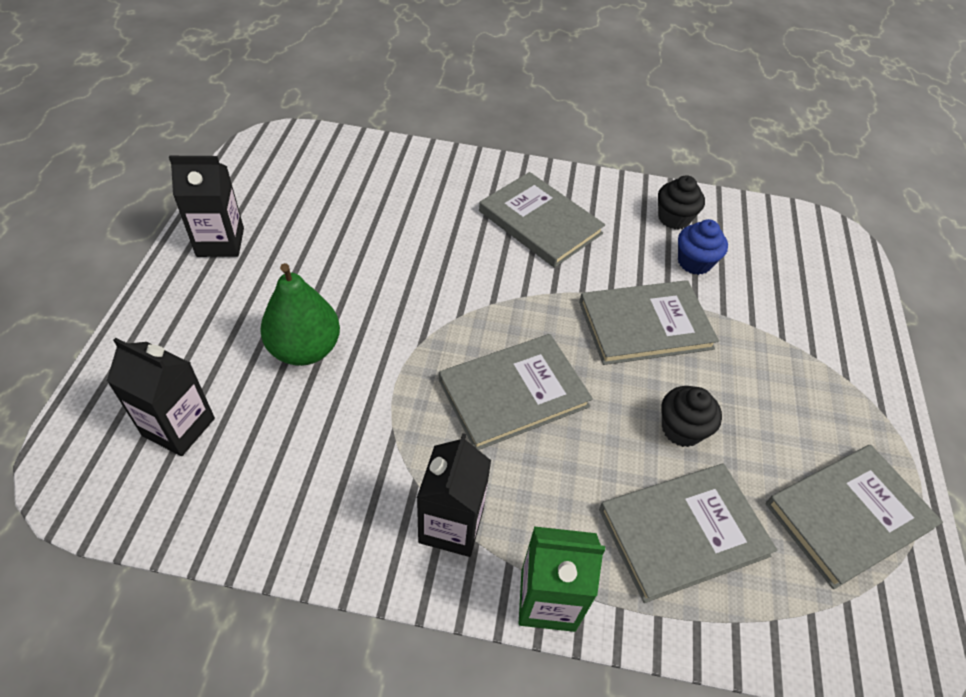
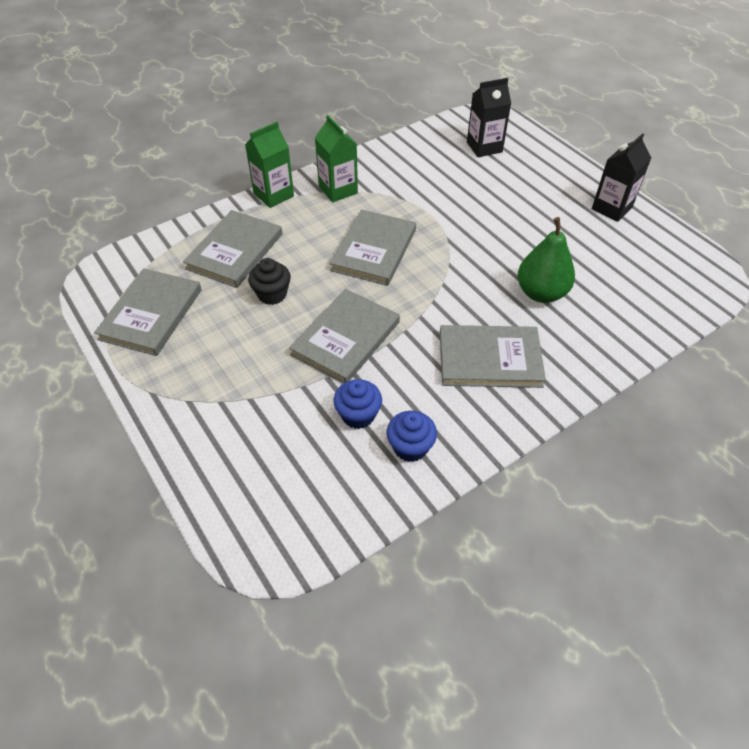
camera: 140 degrees right, 0 degrees up
green pear [260,263,340,366] -> green pear moved to [518,217,575,303]
black carton [417,433,491,557] -> green carton [315,115,358,202]
black cupcake [658,175,705,230] -> blue cupcake [387,411,437,462]

